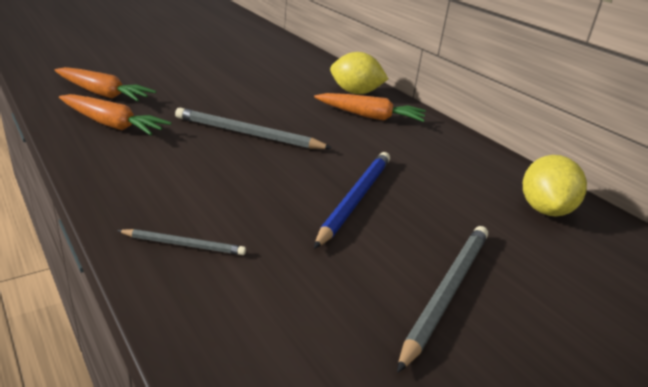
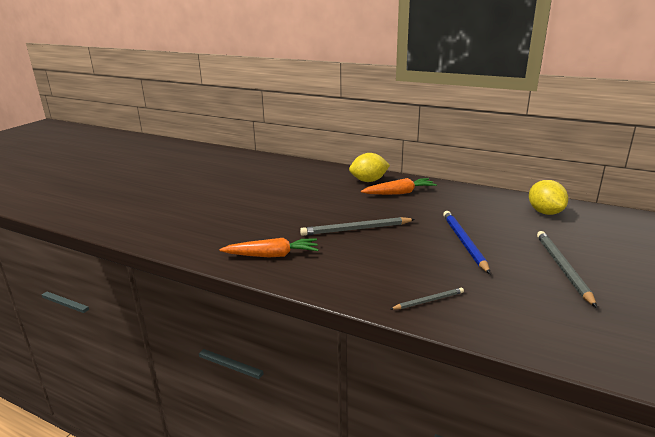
camera: 25 degrees left, 5 degrees down
orange carrot [55,67,156,101] -> none

